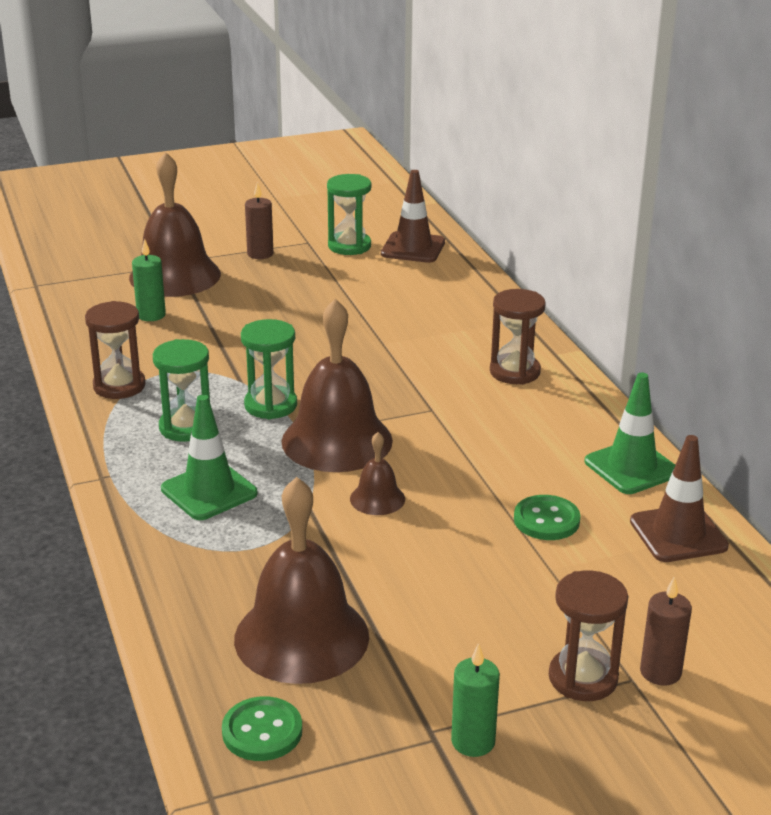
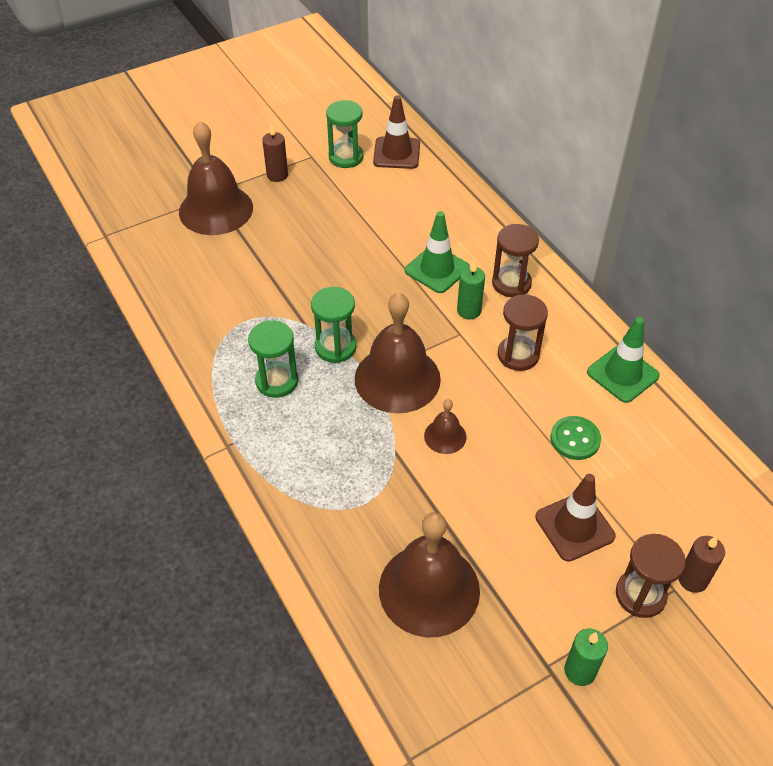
camera: 10 degrees left, 20 degrees up
brown hourglass [85,301,146,399] -> brown hourglass moved to [498,294,548,371]
green candle [132,239,166,321] -> green candle moved to [457,261,485,319]
green traffic cone [161,395,258,520] -> green traffic cone moved to [405,211,470,293]
green button [222,696,302,761] -> none
brown traffic cone [630,435,729,562] -> brown traffic cone moved to [536,474,616,562]

